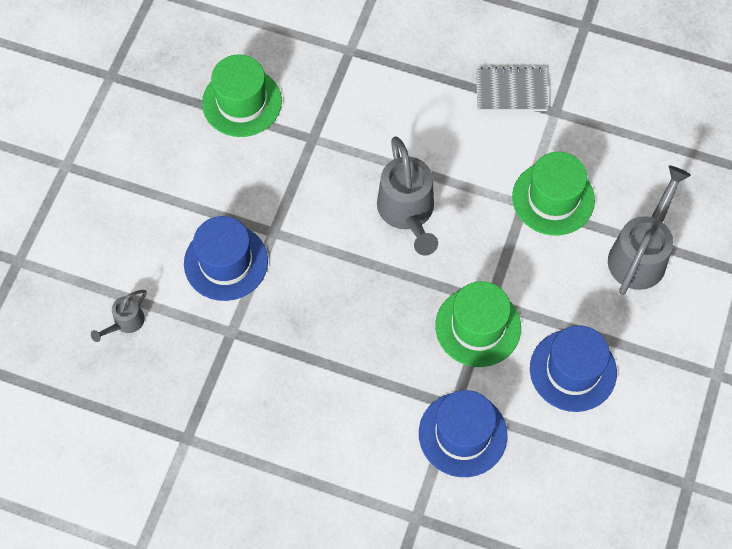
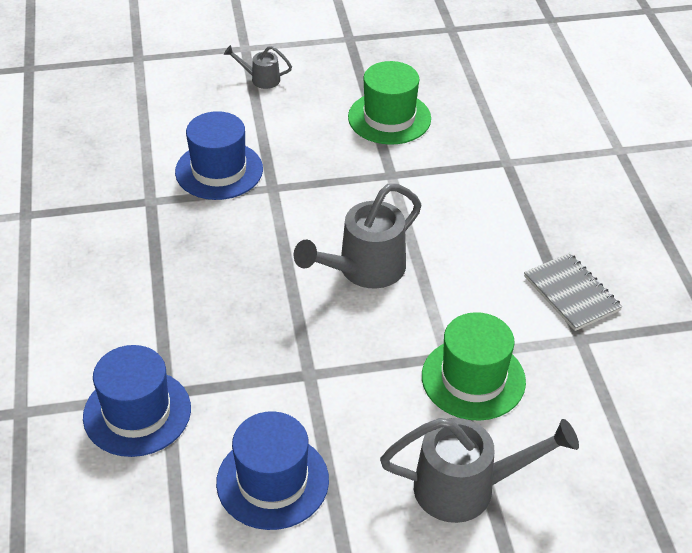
camera: 60 degrees right, 20 degrees down
grey watering can [91,290,146,342] -> grey watering can moved to [224,45,292,89]
green hat [435,281,521,367] -> none

